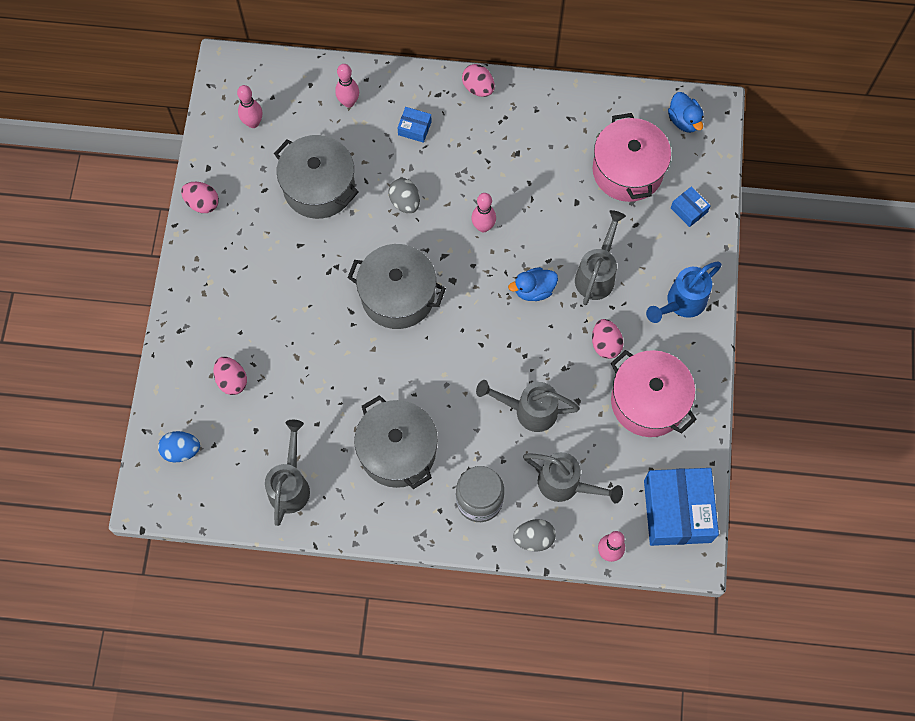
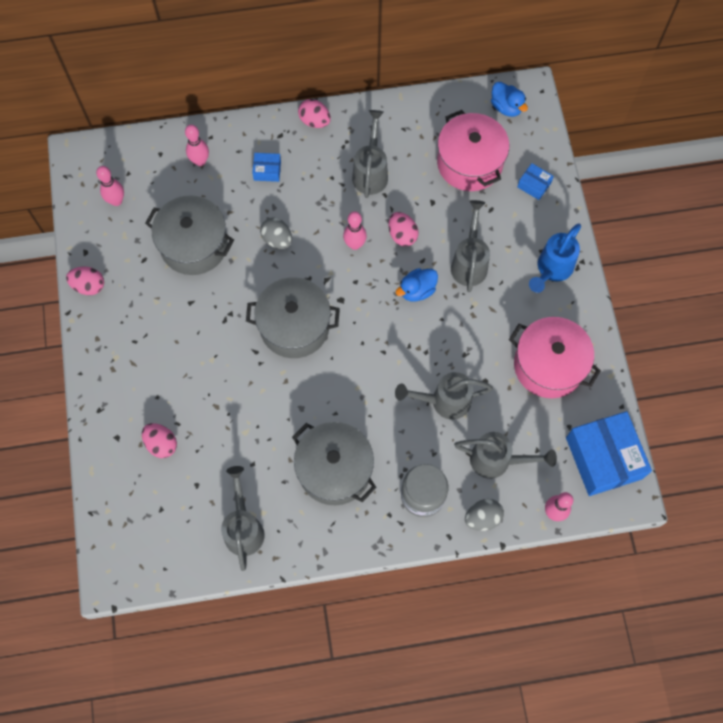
camera: 15 degrees left, 0 degrees up
blue egg [158,431,200,463] -> none
pink egg [592,319,623,359] -> pink egg moved to [388,212,418,247]
none -> grey watering can [352,110,388,198]

